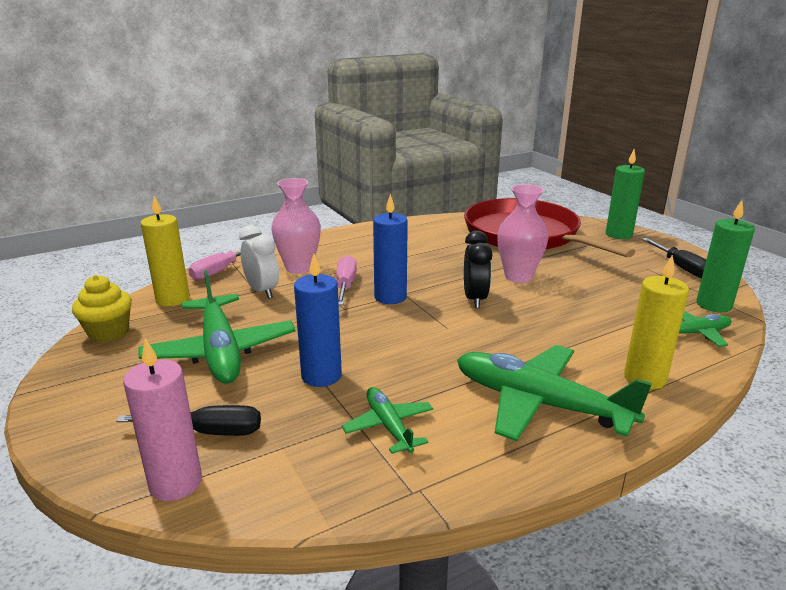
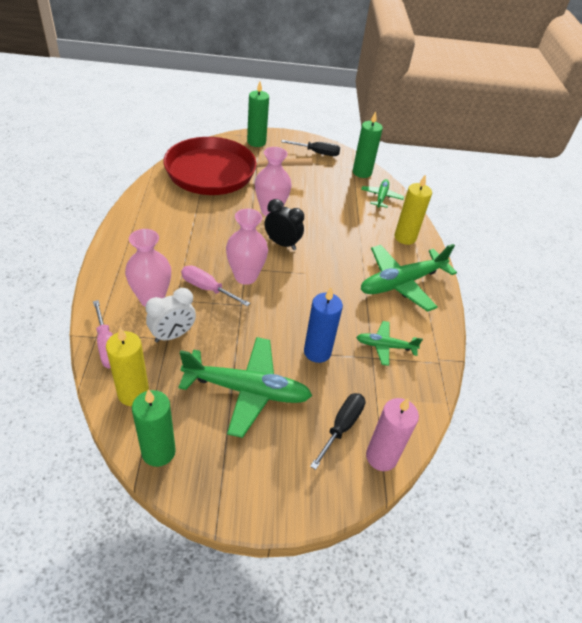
camera: 65 degrees left, 20 degrees up
yellow cupcake [72,275,132,342] -> green candle [132,390,176,467]
white clock [239,225,279,299] -> white clock turned 150 degrees clockwise [146,288,196,343]
blue candle [373,194,408,304] -> pink vase [226,208,268,285]

